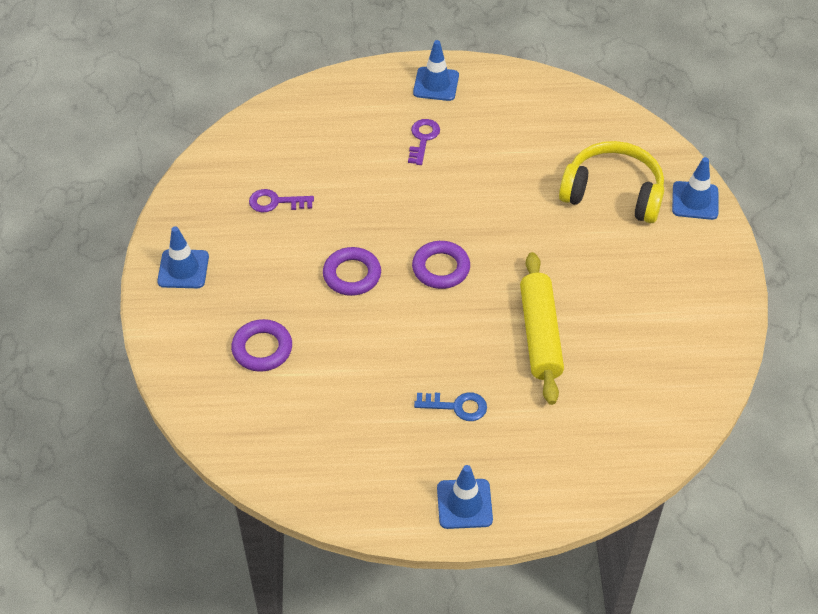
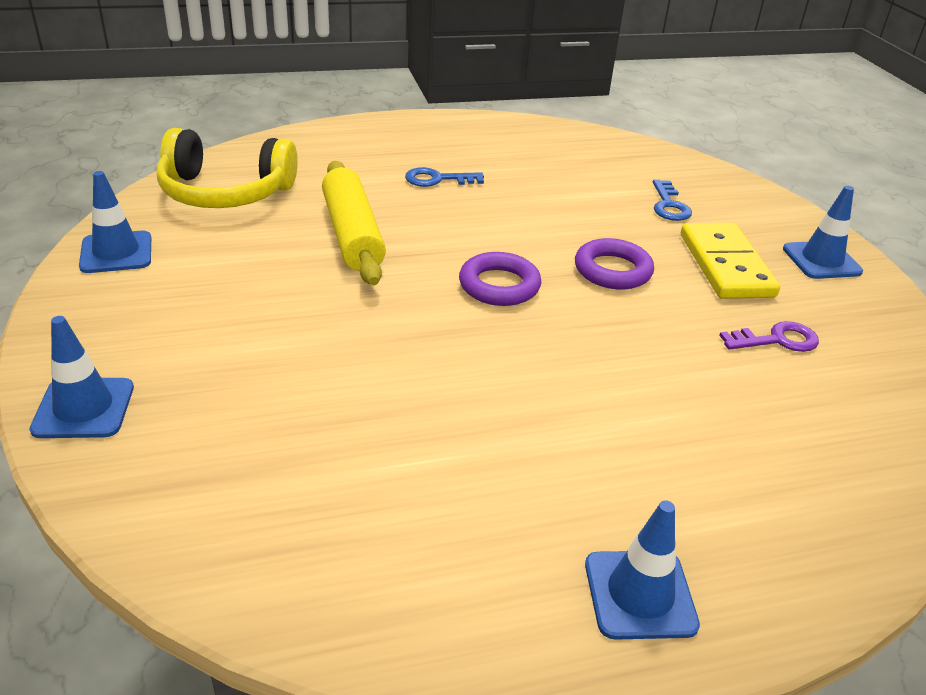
camera: 165 degrees right, 15 degrees down
purple ring [231,319,292,372] -> blue key [653,180,692,221]
purple key [408,119,440,165] -> none
blue traffic cone [437,465,493,529] -> blue traffic cone moved to [79,171,151,273]
yellow headphones [559,141,664,223] -> yellow headphones moved to [157,128,298,208]
none -> yellow domino [681,223,780,299]

